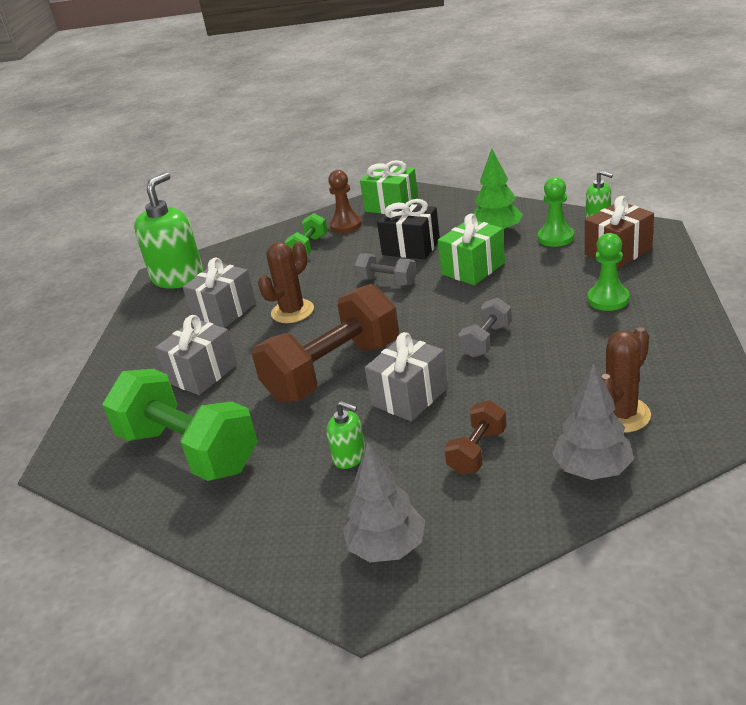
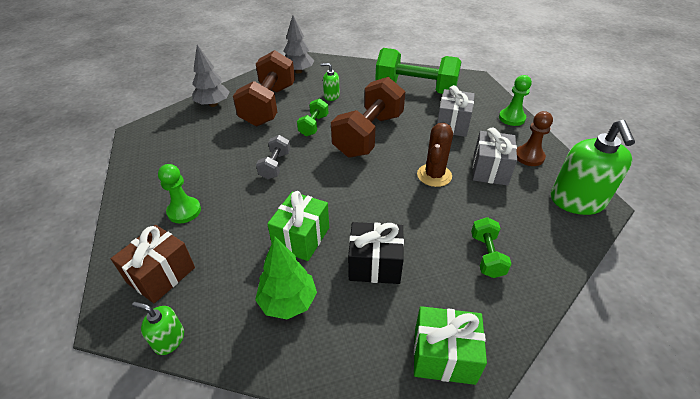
camera: 155 degrees right, 10 degrees up
brown pawn [328,170,362,233] -> brown pawn moved to [517,111,553,166]
grey dumbbell [354,253,417,285] -> none
grey gift [365,332,448,422] -> green dumbbell [297,98,328,136]
brown dumbbell [444,400,506,475] -> brown dumbbell [233,50,295,126], size x2.10
green pawn [538,177,574,247] -> green pawn moved to [499,75,532,126]
brown cactus [601,327,651,433] -> none

